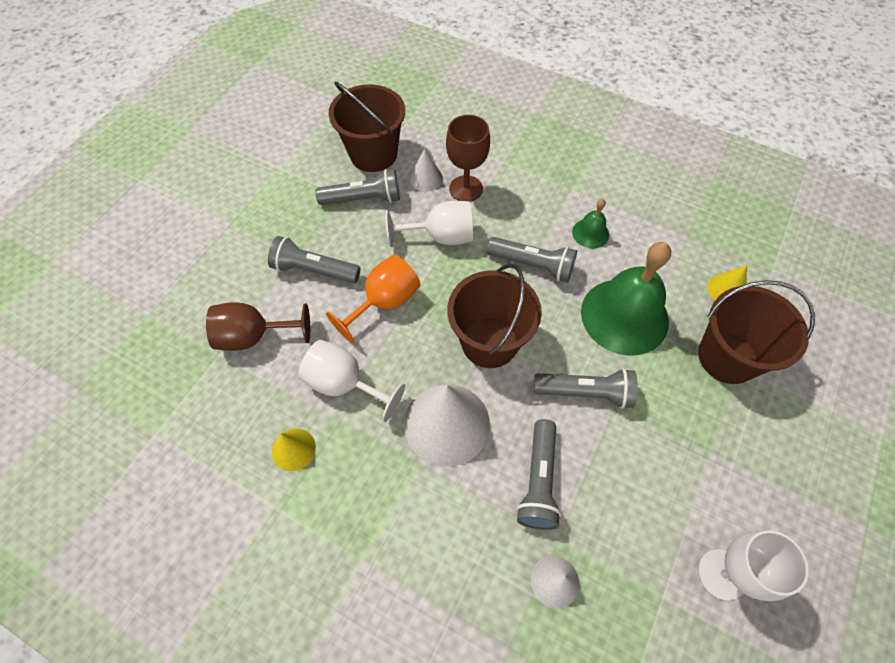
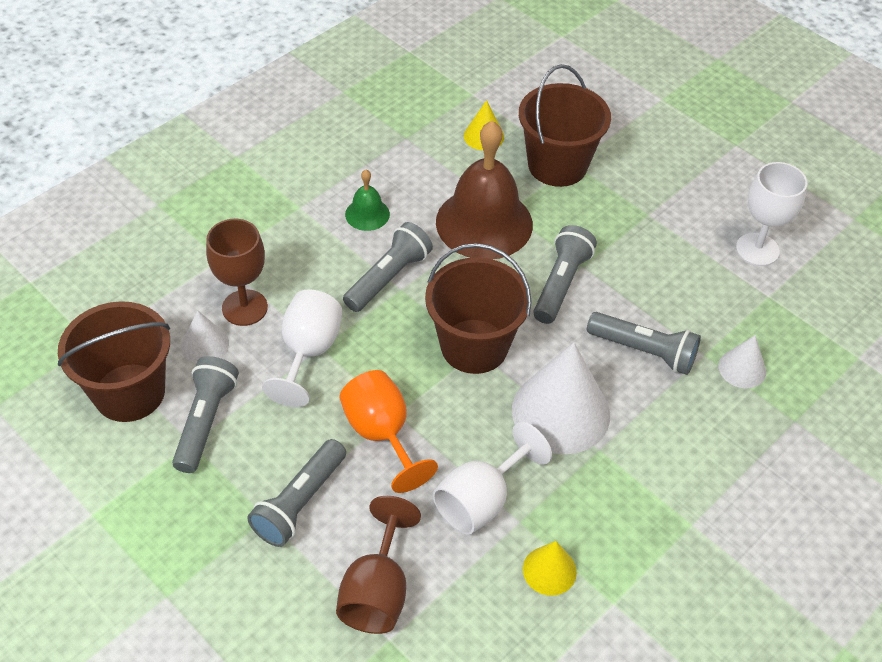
camera: 75 degrees left, 10 degrees down
green bell [581,242,671,355] -> brown bell [436,121,533,259]

